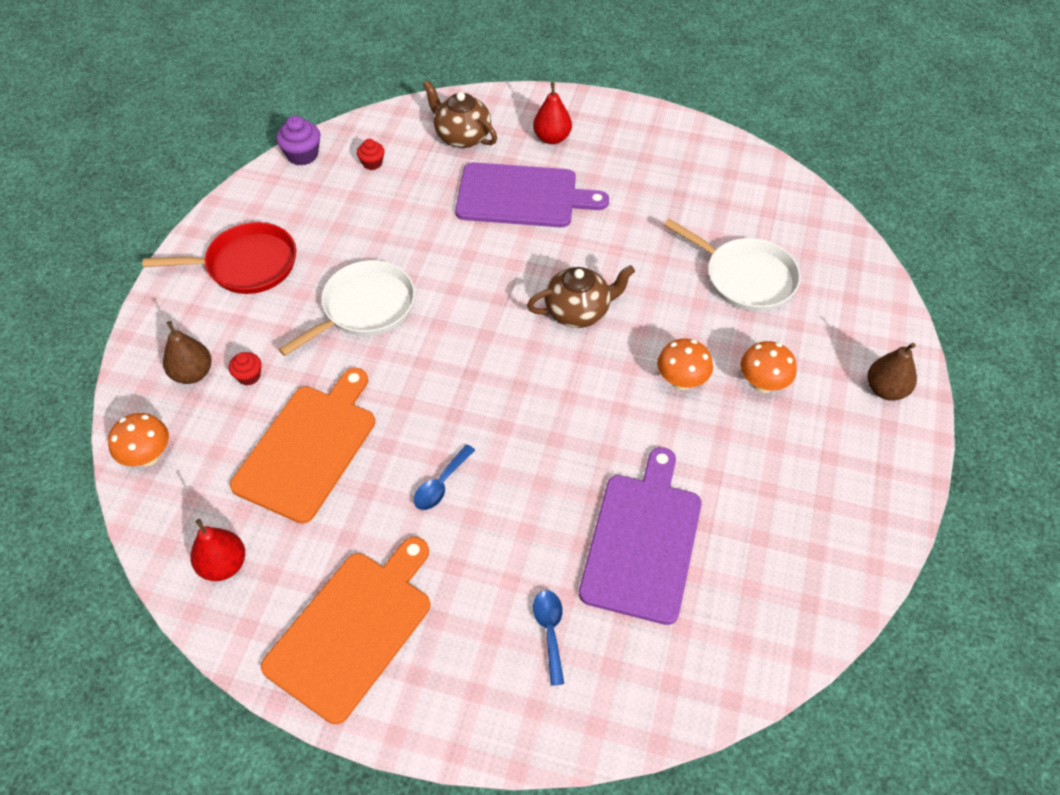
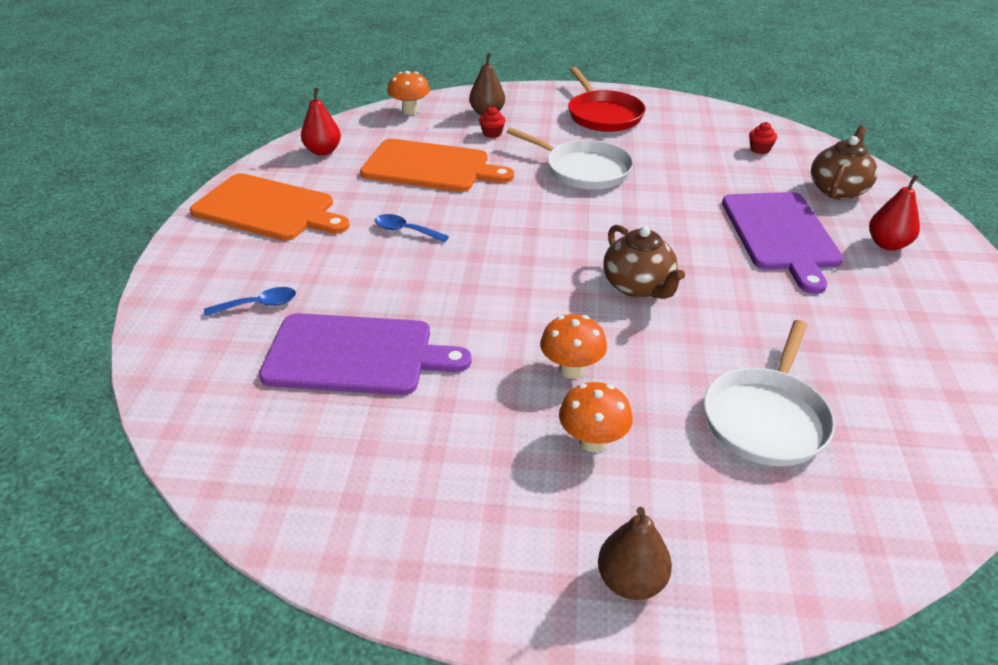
camera: 80 degrees right, 15 degrees down
purple cupcake [276,116,320,166] -> none

